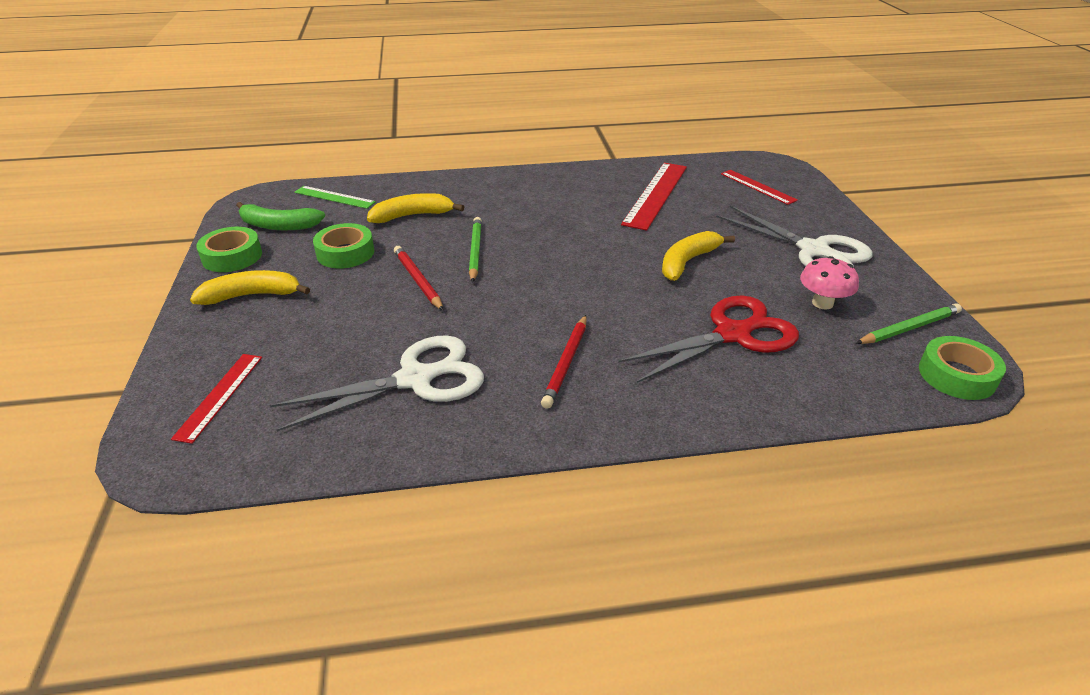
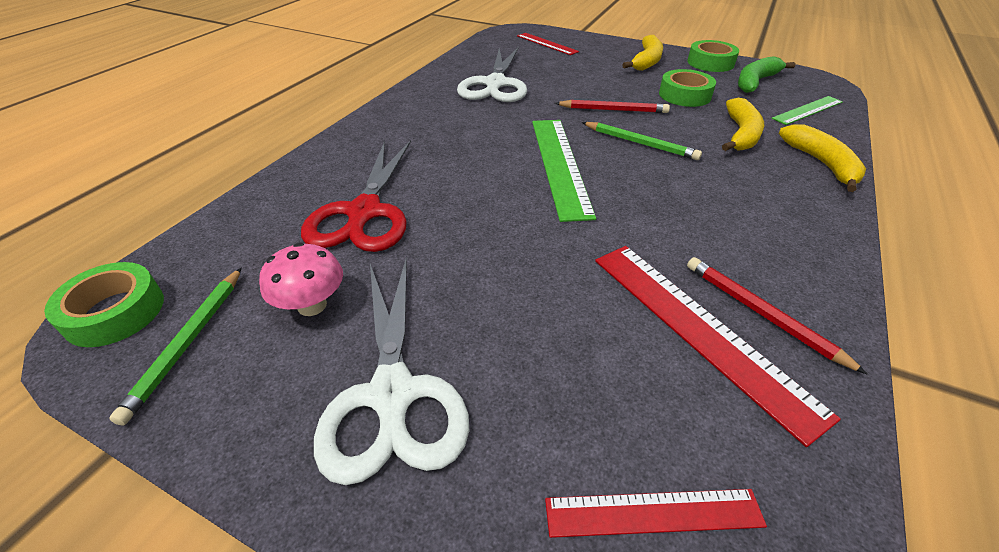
camera: 125 degrees right, 5 degrees up
red pencil [541,315,587,409] -> red pencil moved to [687,257,867,374]
yellow banana [662,231,735,281] -> yellow banana moved to [779,124,866,192]
white scissors [716,206,873,268] -> white scissors turned 90 degrees counterclockwise [314,256,469,485]
none -> green ruler [532,120,596,222]

